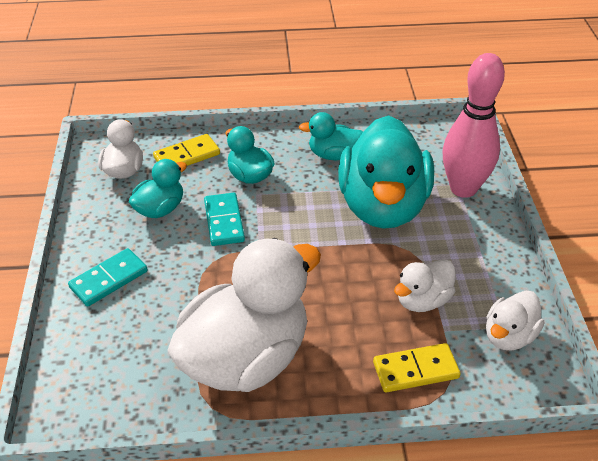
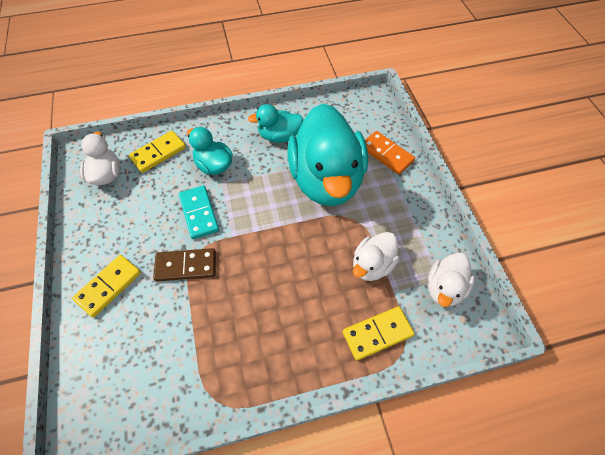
camera: 10 degrees left, 15 degrees up
turquoise domino [68,248,148,307] -> yellow domino [72,255,141,318]
turquoise duck [129,159,187,218] -> none
white duck [167,238,321,392] -> none
pink bowling pin [443,53,505,198] -> orange domino [365,131,415,175]
none -> brown domino [153,248,216,282]

